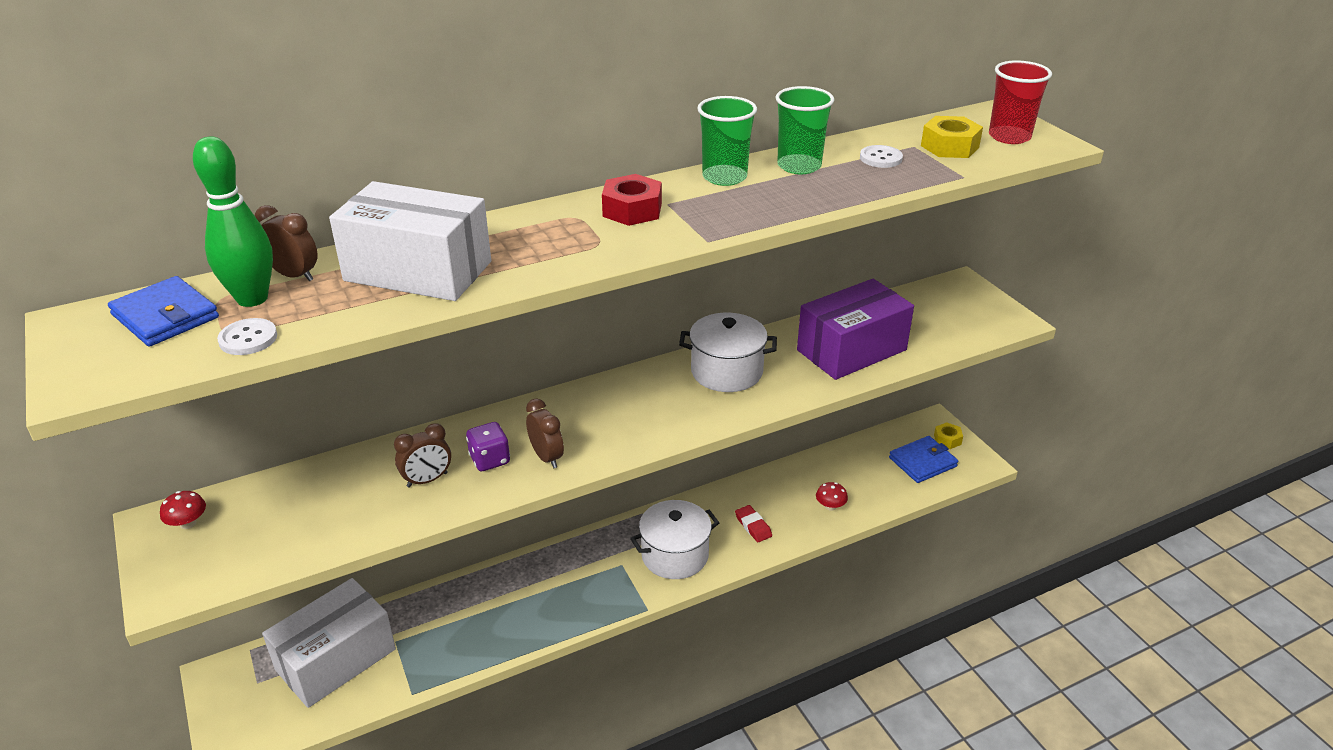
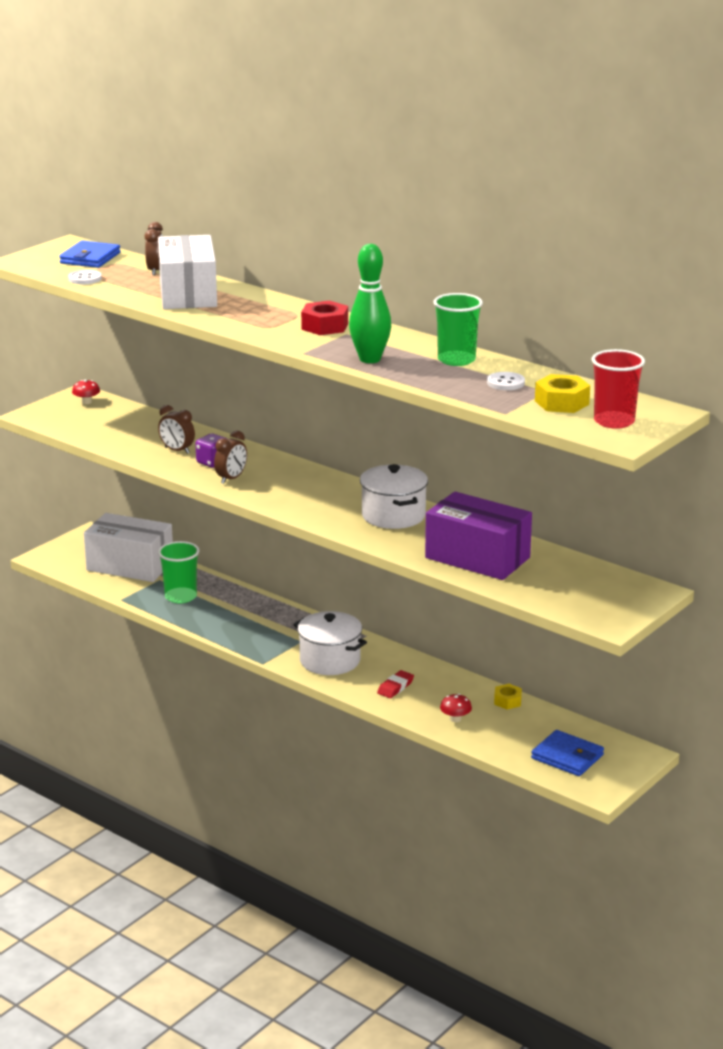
camera: 65 degrees right, 10 degrees down
green bowling pin [193,136,273,307] -> green bowling pin moved to [349,244,391,363]
green cup [697,96,757,186] -> green cup moved to [158,541,199,603]
yellow nut [934,422,963,449] -> yellow nut moved to [494,684,522,709]

